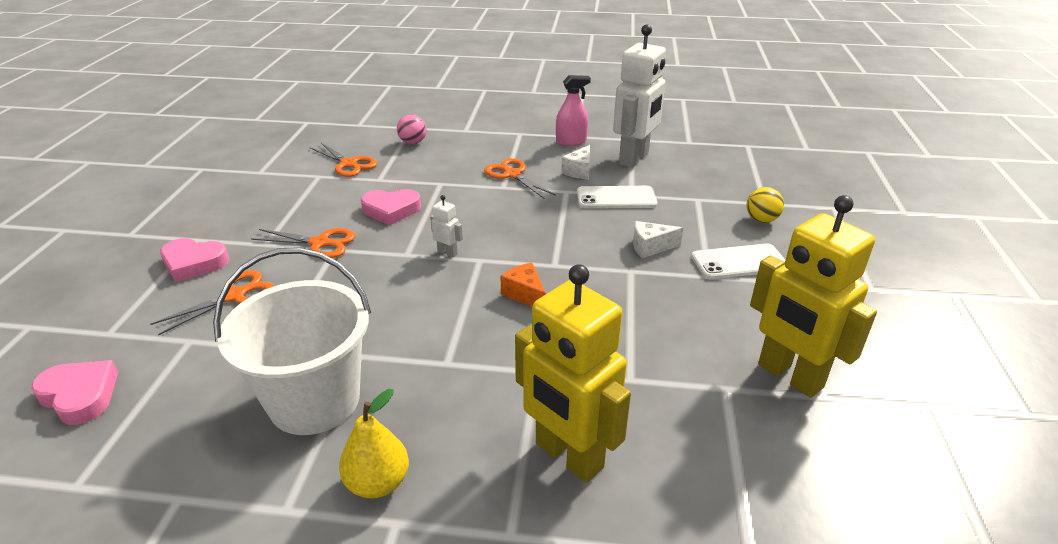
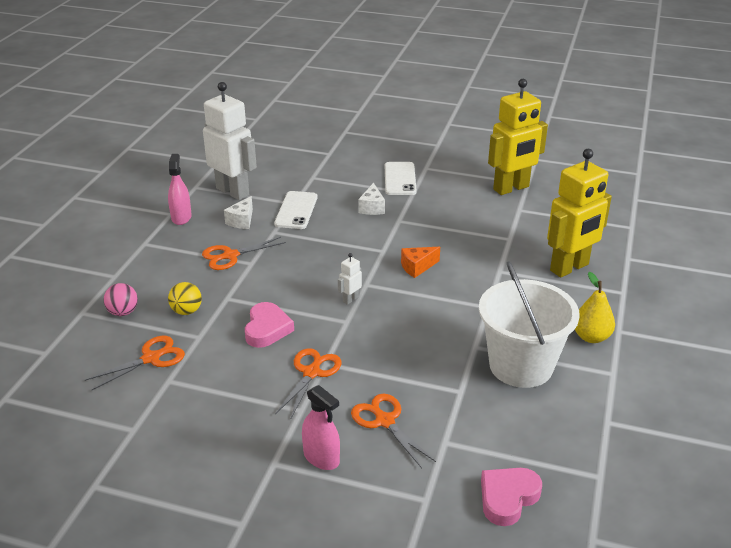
camera: 80 degrees left, 0 degrees up
pink heart [160,238,229,282] -> pink spray bottle [302,385,340,470]
white cheese [561,145,590,179] -> white cheese turned 75 degrees clockwise [224,196,253,229]
yellow ball [746,187,784,223] -> yellow ball moved to [168,282,202,315]

